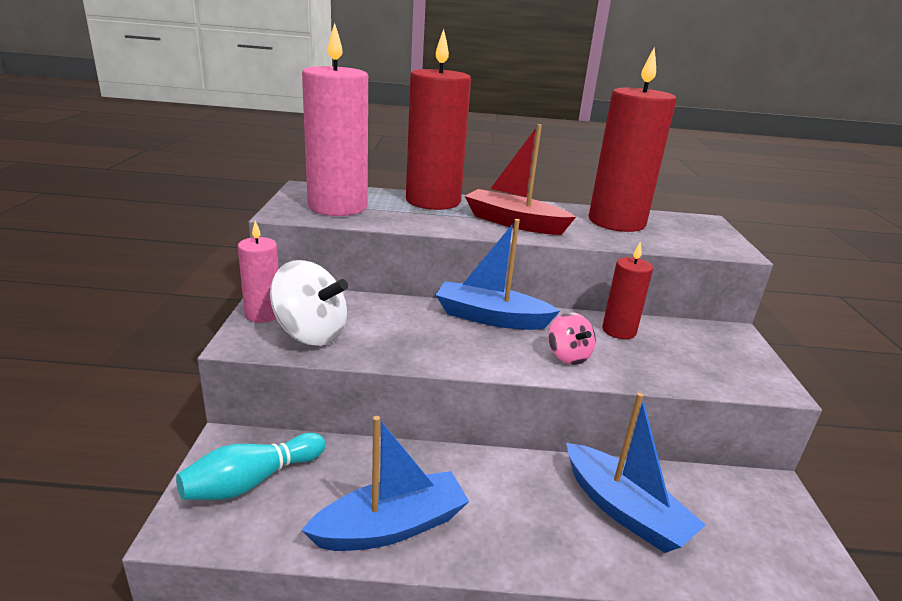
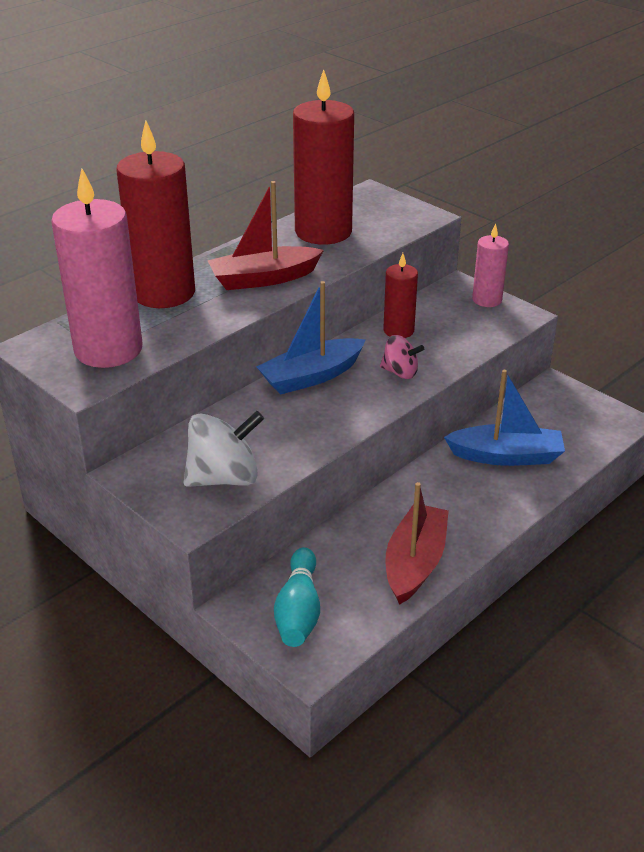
camera: 45 degrees left, 10 degrees up
pink candle [238,221,279,323] -> pink candle moved to [472,223,509,307]
blue boat [301,416,469,551] -> red boat [385,482,449,605]

